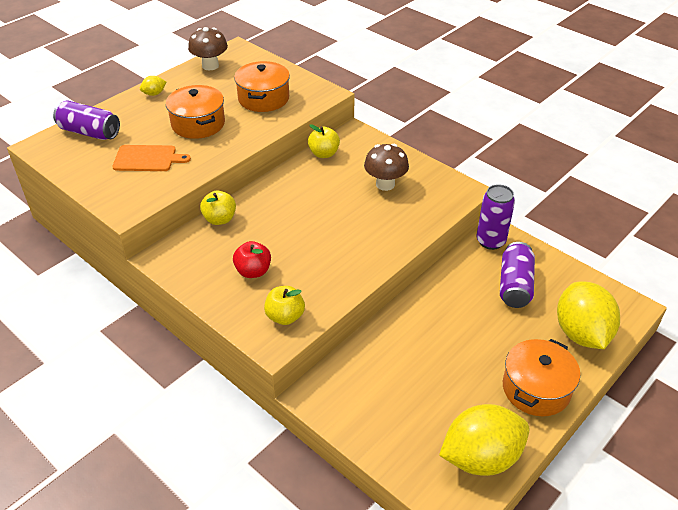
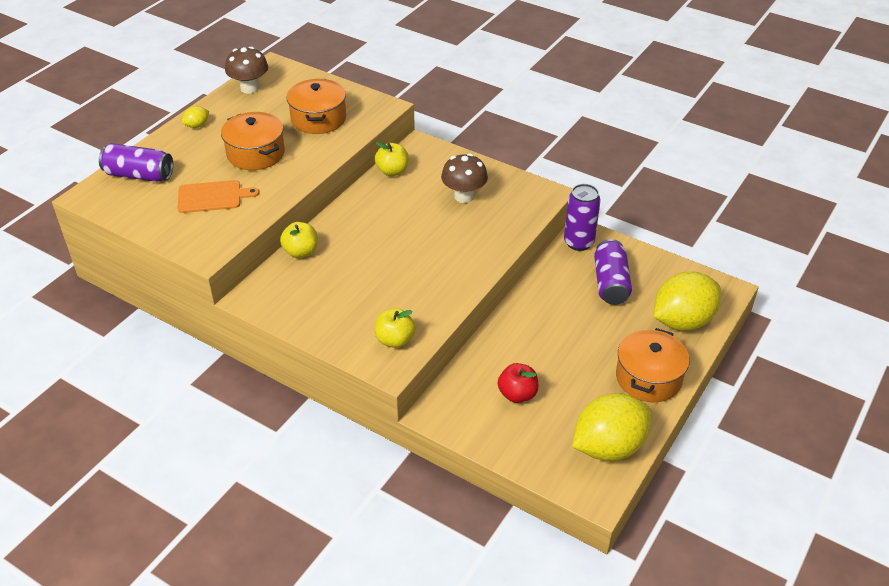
camera: 10 degrees left, 0 degrees up
red apple [233,241,271,278] -> red apple moved to [498,363,539,403]
yellow lemon [557,282,620,349] -> yellow lemon turned 75 degrees clockwise [654,271,721,331]

